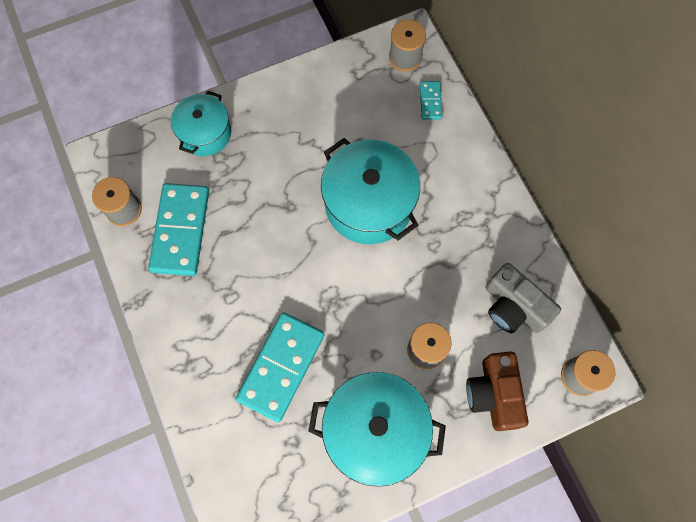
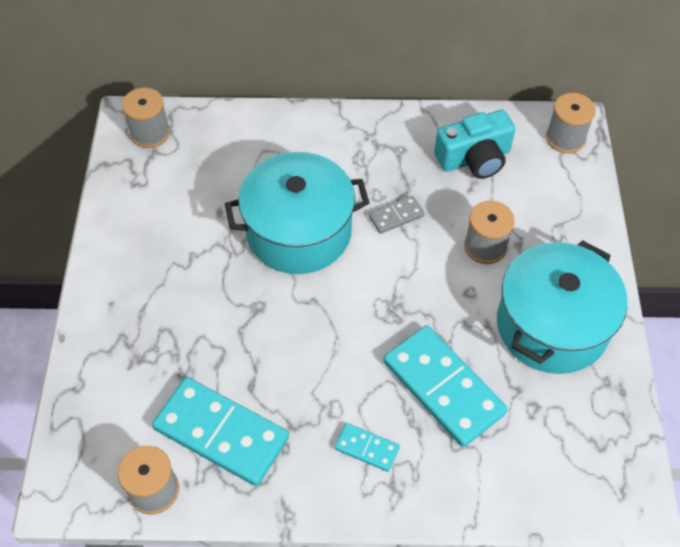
camera: 65 degrees left, 15 degrees down
turquoise pot [171,91,231,156] -> none
turquoise domino [420,81,443,120] -> turquoise domino moved to [335,423,400,472]
brown camera [466,351,528,431] -> none
grey camera [486,263,561,333] -> turquoise camera [434,110,515,179]
none -> grey domino [369,196,425,234]

